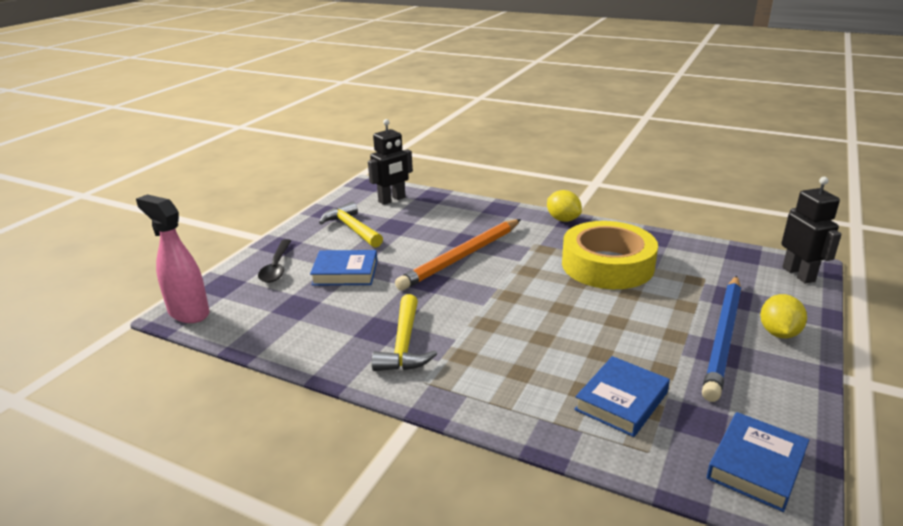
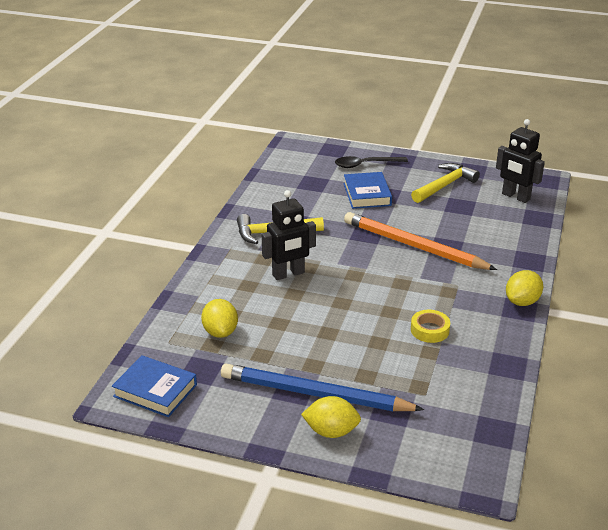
camera: 80 degrees right, 5 degrees up
pink spray bottle [136,194,210,323] -> none
yellow tape [562,221,658,289] -> yellow tape [411,310,450,343], size x0.41
blue book [574,356,670,437] -> yellow lemon [201,299,238,338]
black robot [781,177,842,284] -> black robot moved to [262,190,316,280]

